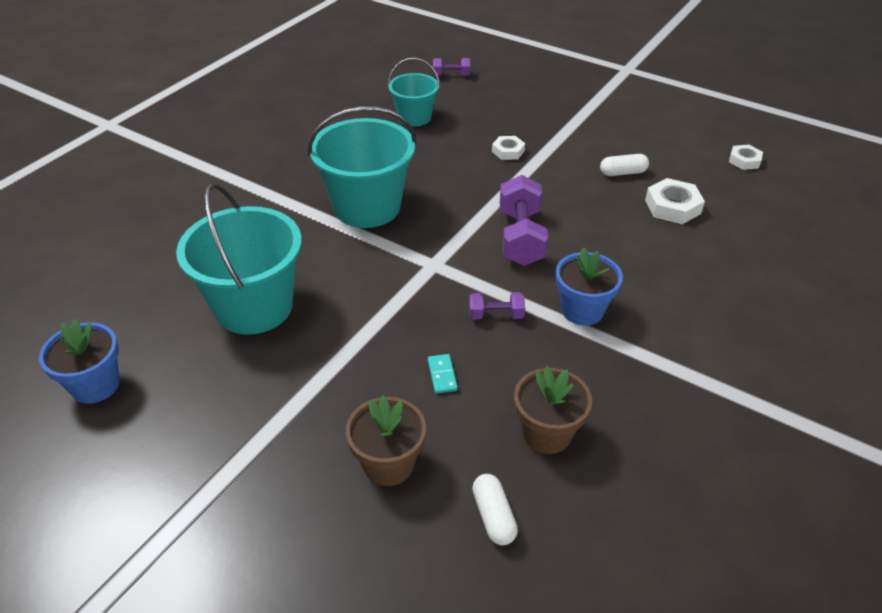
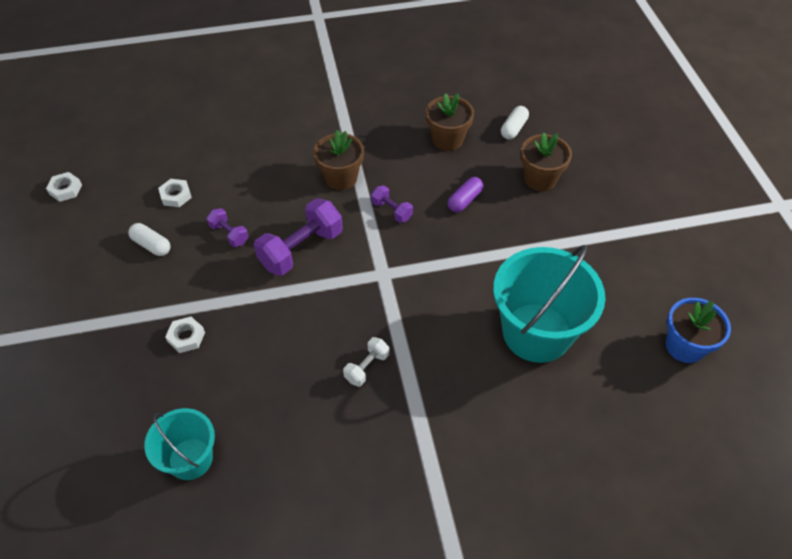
camera: 135 degrees left, 10 degrees up
turquoise bucket [307,106,416,228] -> white dumbbell [343,337,389,387]
turquoise domino [428,354,458,394] -> purple capsule [448,177,484,212]
purple dumbbell [433,58,470,76] -> purple dumbbell moved to [206,208,249,247]
blue flower pot [556,247,623,326] -> brown flower pot [313,130,364,190]
white nut [645,178,705,224] -> white nut [158,179,192,207], size x0.64

